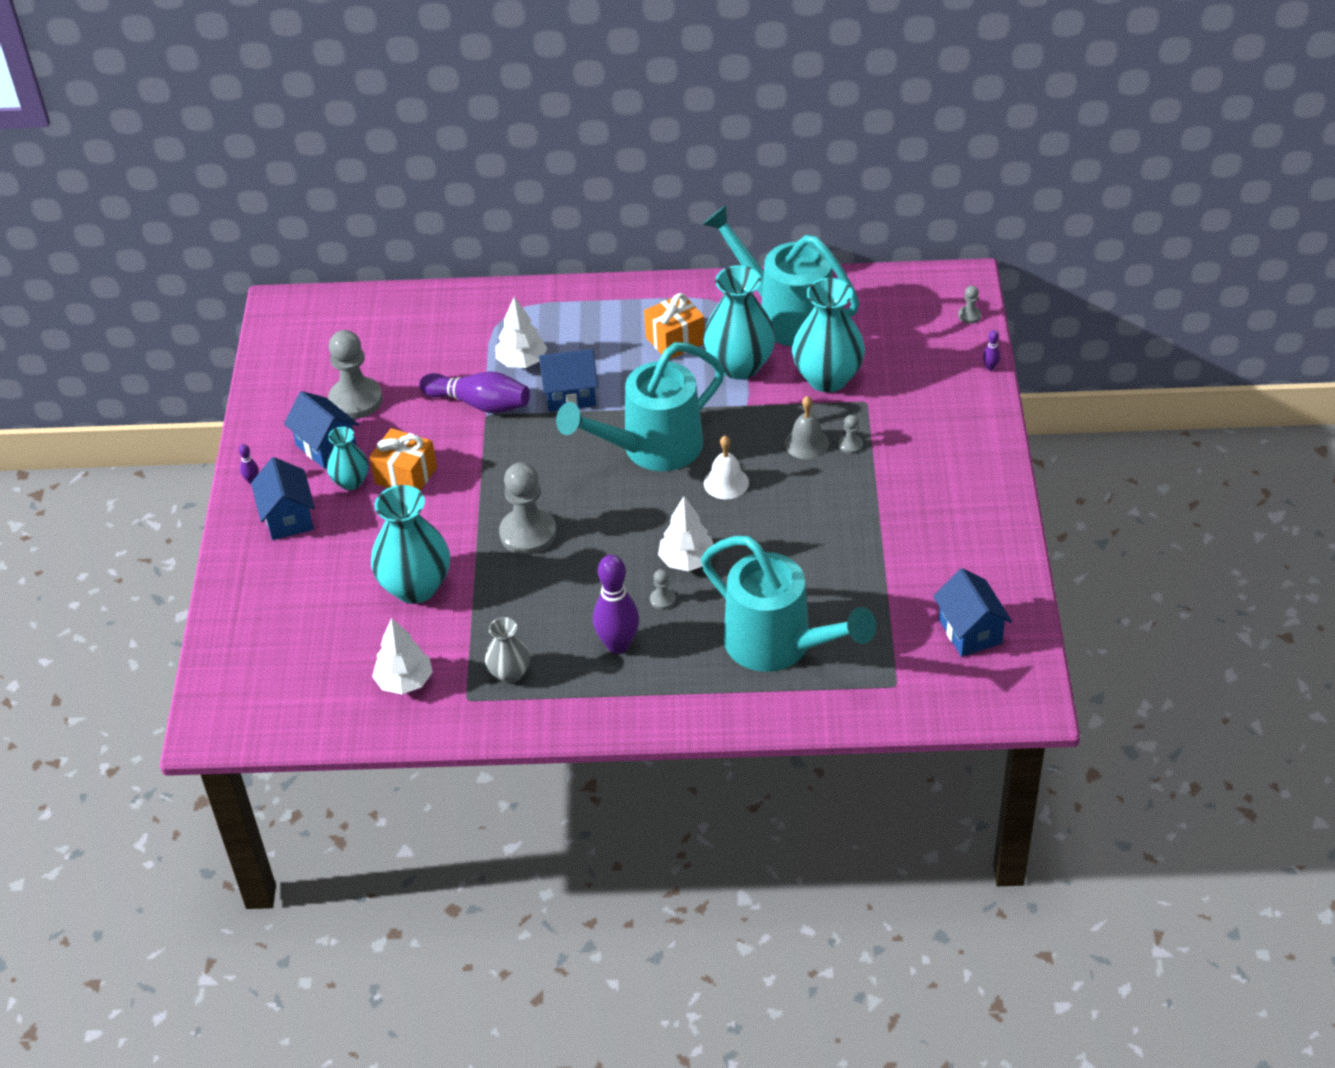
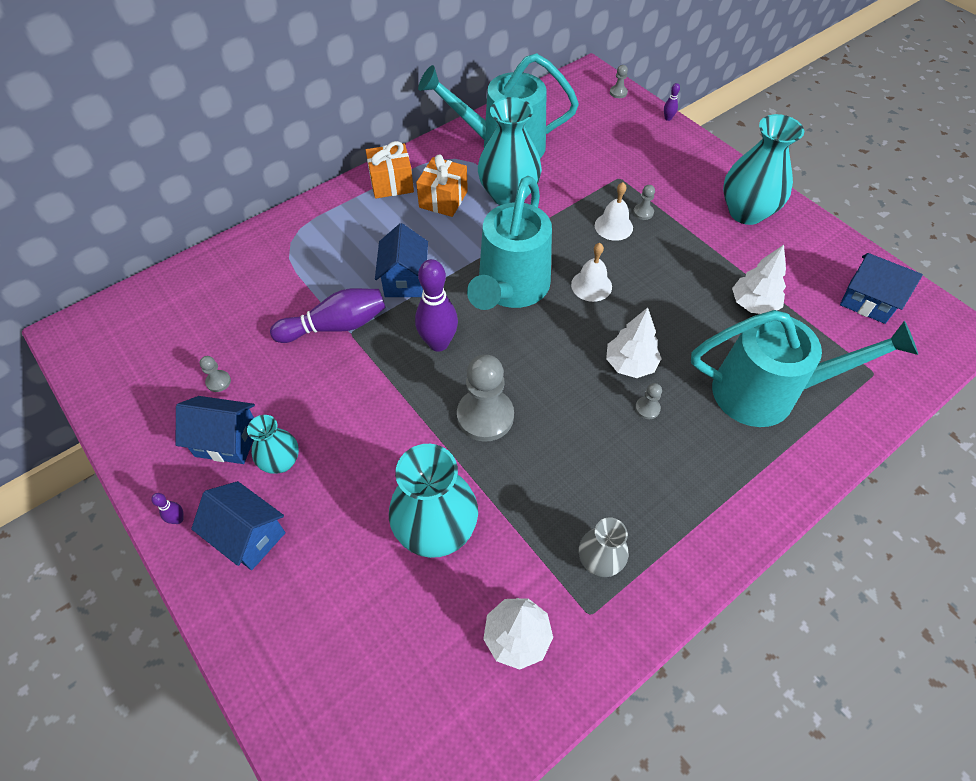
camera: 40 degrees left, 10 degrees up
grey pawn [328,330,383,419] -> grey pawn [200,356,231,392], size x0.44
orange gift [369,428,437,491] -> orange gift moved to [366,141,414,199]
white tree [495,297,547,368] -> white tree moved to [732,245,786,314]
blue house [539,349,598,412] -> blue house turned 45 degrees counterclockwise [375,223,428,297]
purple bowling pin [593,555,639,654] -> purple bowling pin moved to [415,259,458,352]
grey bell [784,396,829,459] -> white bell [595,182,633,241]
turquoise vase [792,278,865,392] -> turquoise vase moved to [723,114,804,225]

